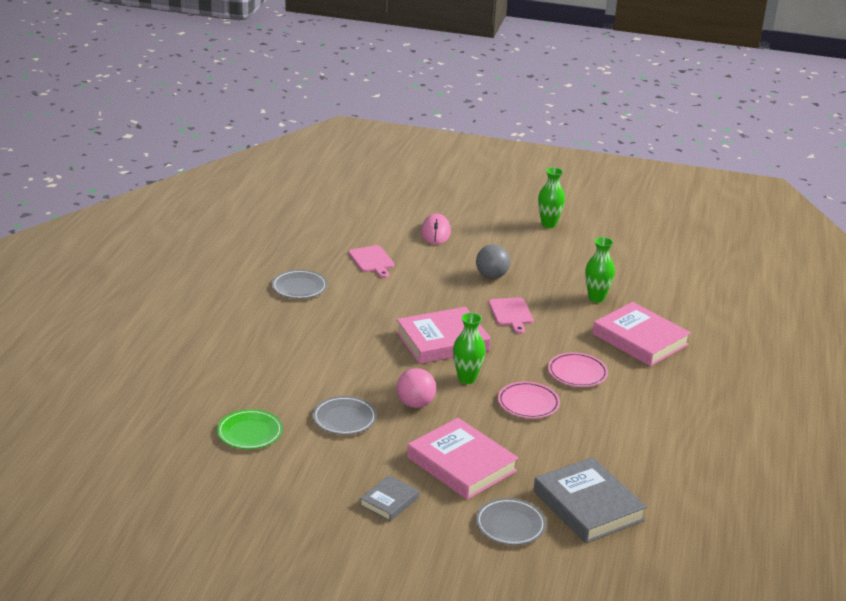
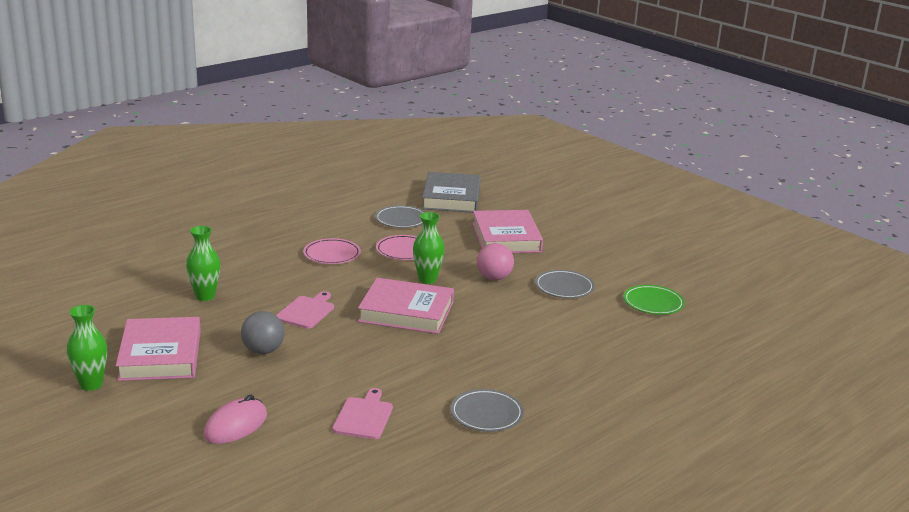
camera: 145 degrees left, 5 degrees down
grey book [360,475,419,521] -> none
grey plate [476,498,546,545] -> grey plate moved to [375,205,425,228]
pink book [592,302,691,366] -> pink book moved to [116,317,201,381]

